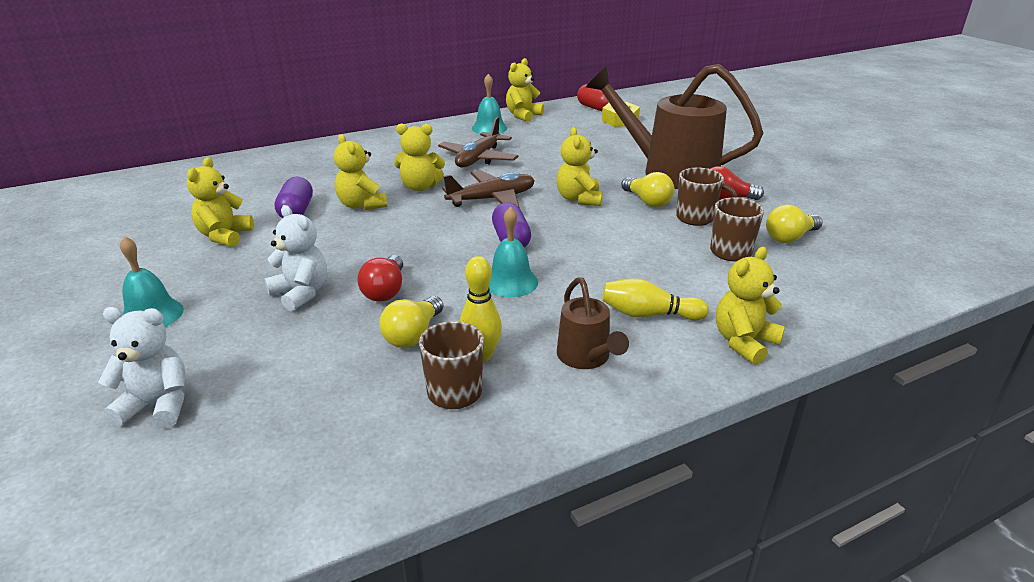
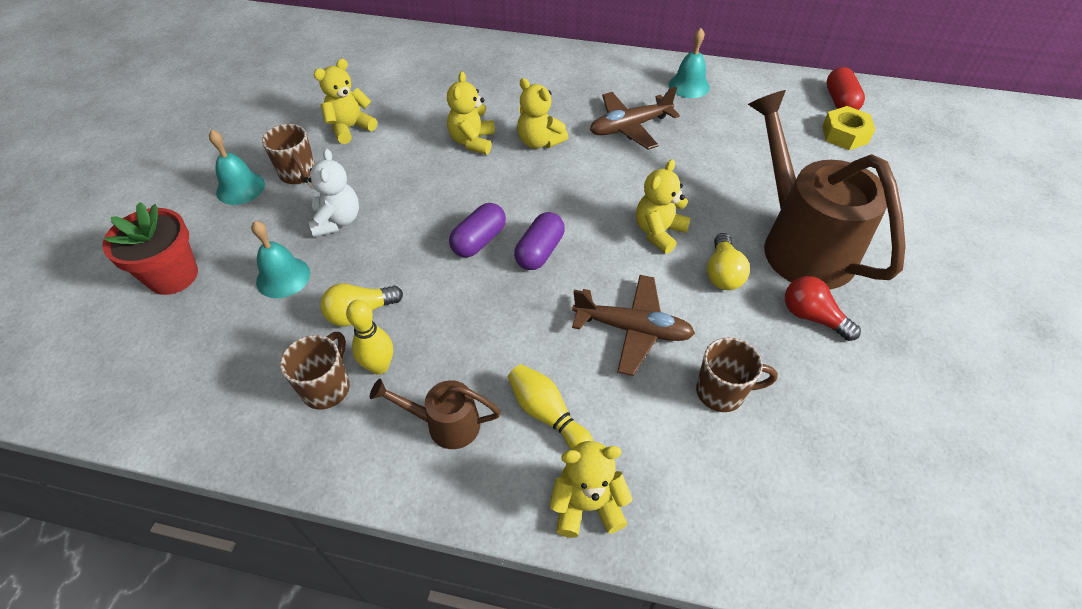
camera: 40 degrees right, 20 degrees up
white teddy bear [98,307,186,428] -> red flower pot [102,202,198,295]
purple capsule [275,176,313,218] -> purple capsule moved to [449,203,506,257]
red light bulb [358,255,403,302] -> none
brown plane [442,170,535,208] -> brown plane moved to [572,275,695,376]
turquoise bell [489,207,538,297] -> turquoise bell moved to [251,221,310,298]
yellow teddy bear [506,58,544,122] -> none
brown watering can [557,277,629,369] -> brown watering can turned 75 degrees clockwise [370,379,501,449]
brown mug [676,168,738,226] -> brown mug moved to [262,124,315,184]
yellow light bulb [766,205,823,243] -> none

